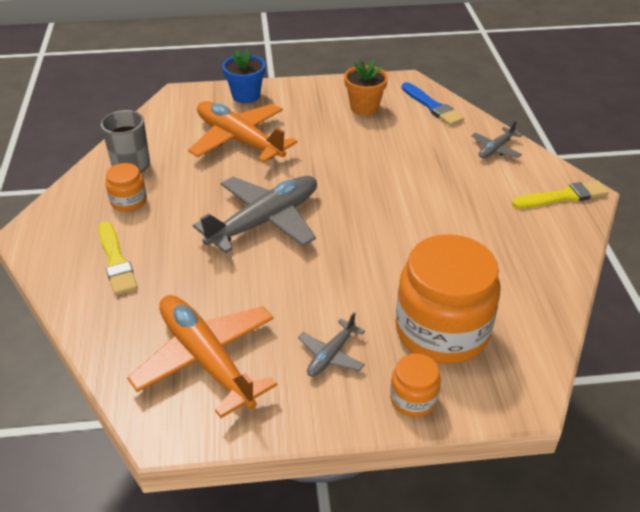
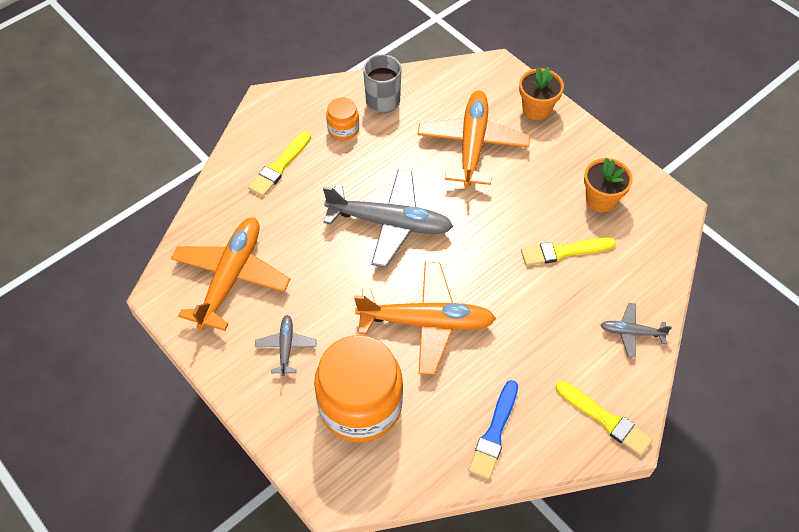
camera: 55 degrees right, 15 degrees up
blue flower pot [222,49,265,103] -> orange flower pot [519,67,564,120]
grey plane [298,312,365,377] -> grey plane turned 90 degrees clockwise [255,315,317,376]
orange jar [390,353,441,417] -> none
blue brush [402,82,464,126] -> blue brush moved to [468,380,518,479]
none -> orange plane [354,262,496,375]
none -> yellow brush [521,237,616,266]

